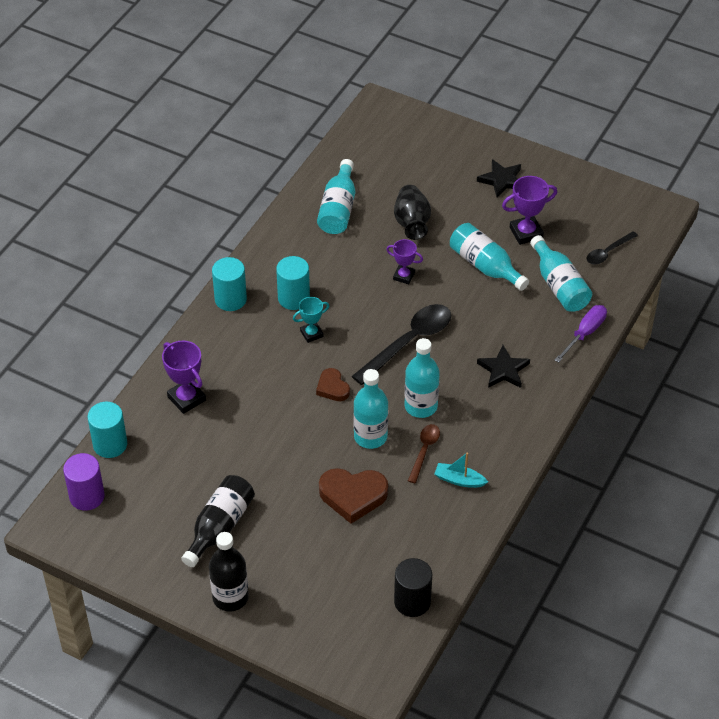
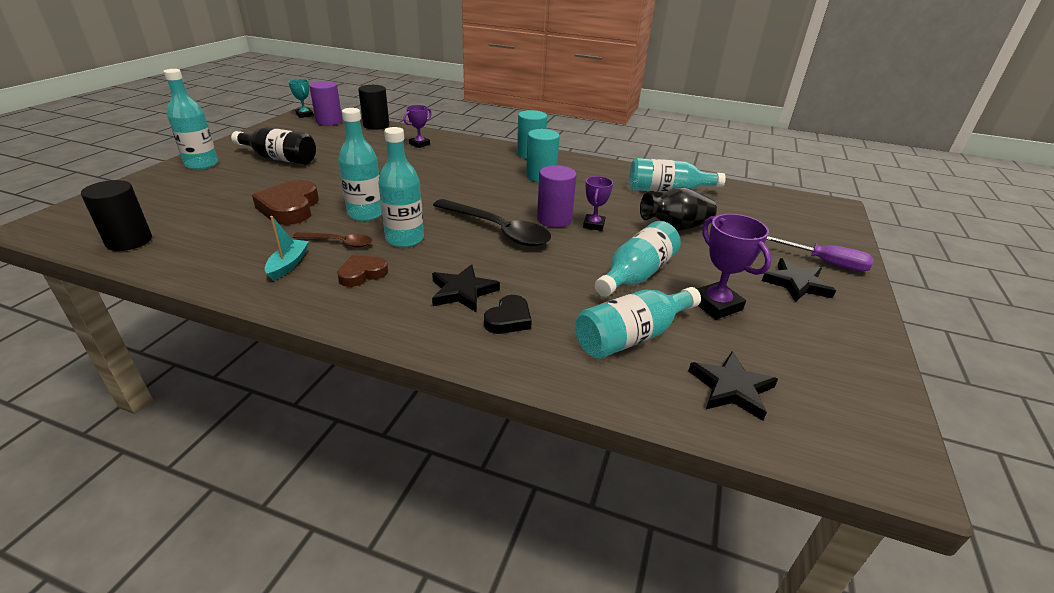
camera: 80 degrees right, 15 degrees down
turquoise cylinder [87,402,127,458] -> black cylinder [358,85,389,130]
purple trophy [162,341,206,414] -> purple trophy [403,105,432,148], size x0.65
black bottle [209,532,249,612] -> turquoise bottle [163,69,218,170]
turquoise trophy [293,297,329,343] -> turquoise trophy moved to [288,79,314,118]
brown heart [316,368,350,401] -> brown heart moved to [337,255,388,287]
purple screwdriver [555,305,607,363] -> purple screwdriver moved to [766,236,874,272]
black spoon [586,231,638,264] -> black star [688,352,778,421]
none -> black heart [484,295,532,334]
none -> purple cylinder [537,165,577,227]

